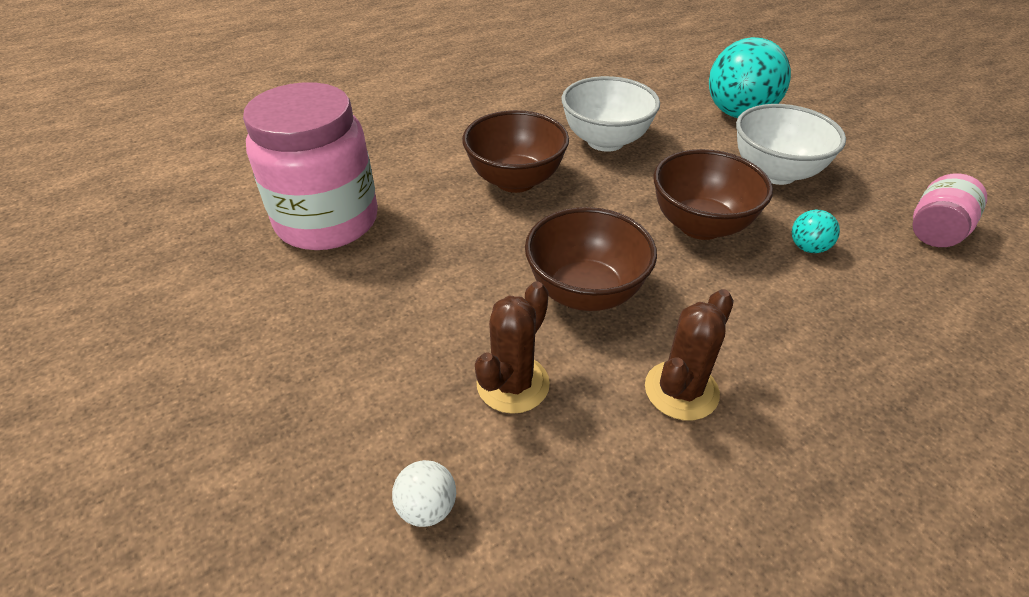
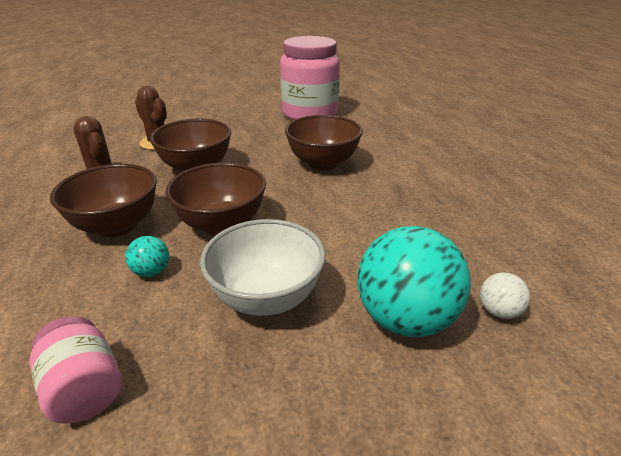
camera: 105 degrees right, 10 degrees down
white ball [392,460,456,527] -> white ball moved to [480,272,530,319]
white bowl [562,76,660,152] -> none
none -> brown bowl [50,164,157,237]

